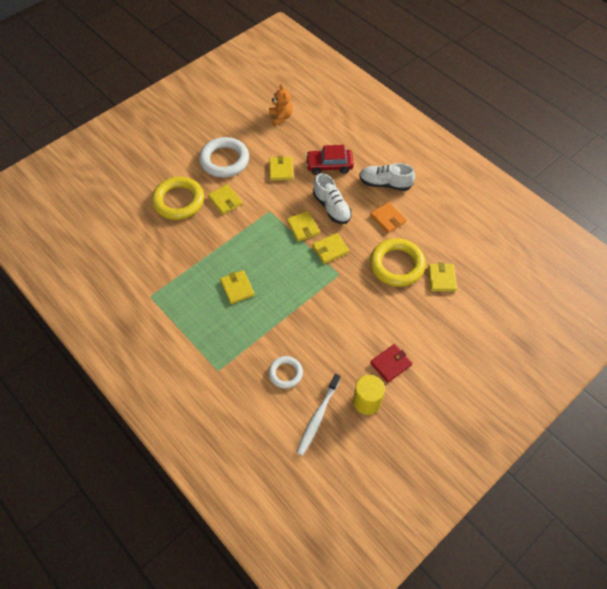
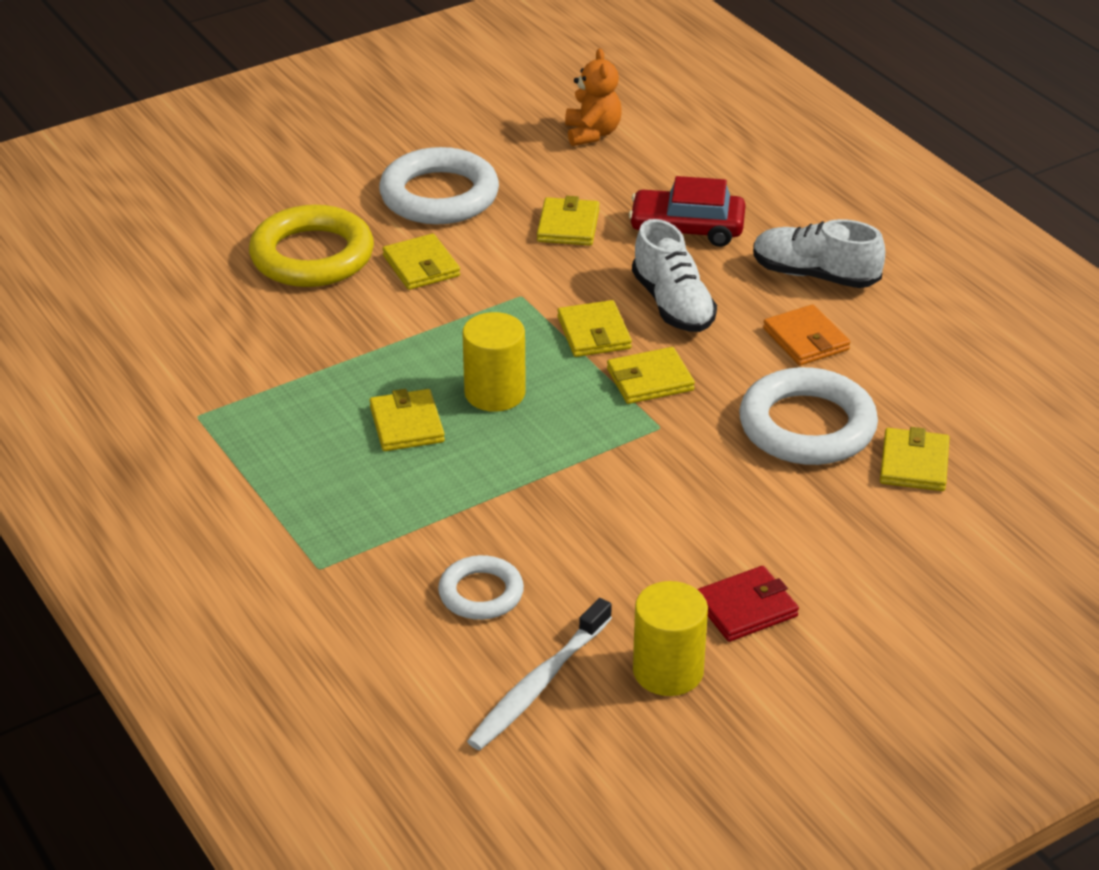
camera: 10 degrees right, 20 degrees down
yellow ring [370,238,426,287] -> white ring [739,367,878,465]
none -> yellow cylinder [462,312,526,412]

